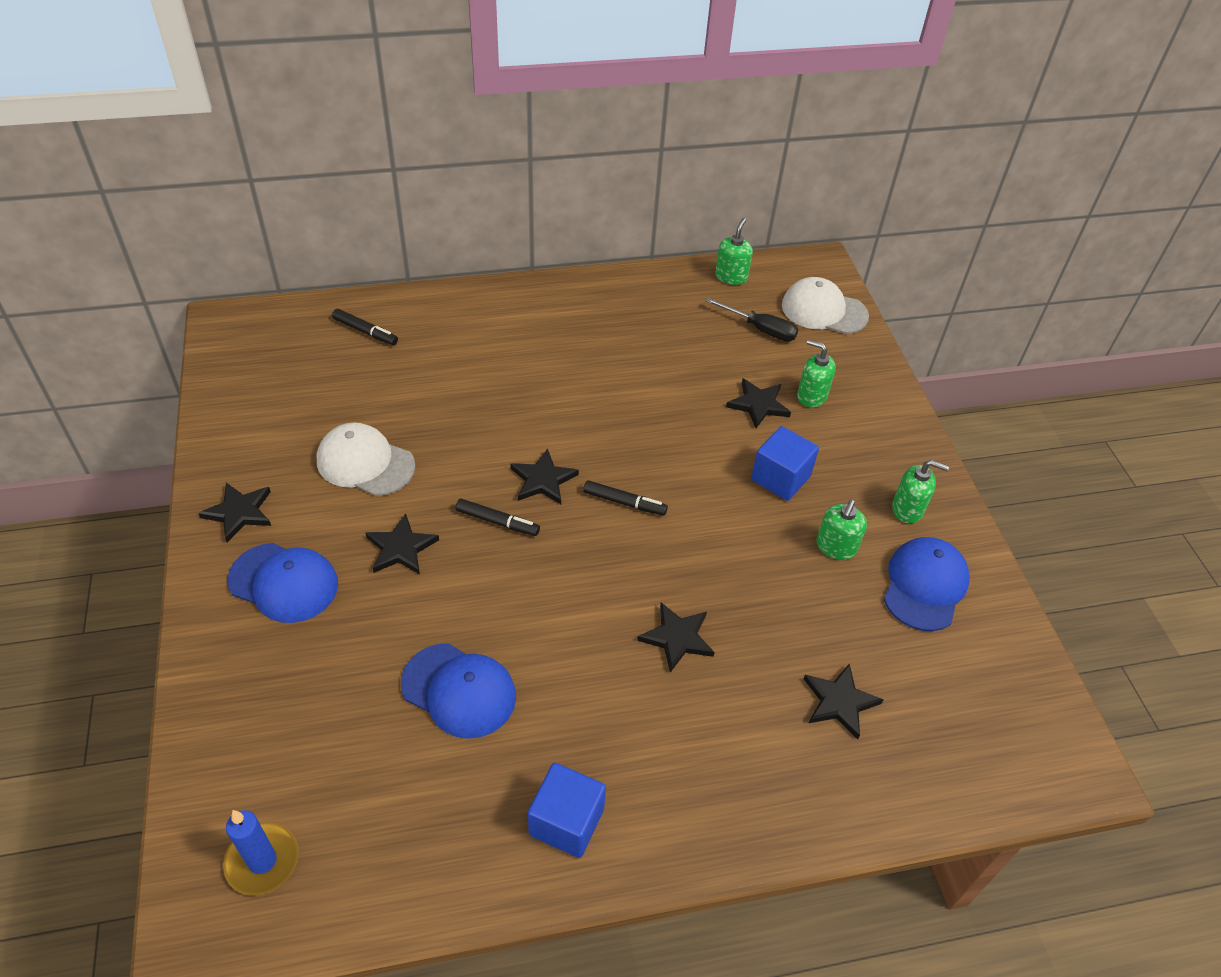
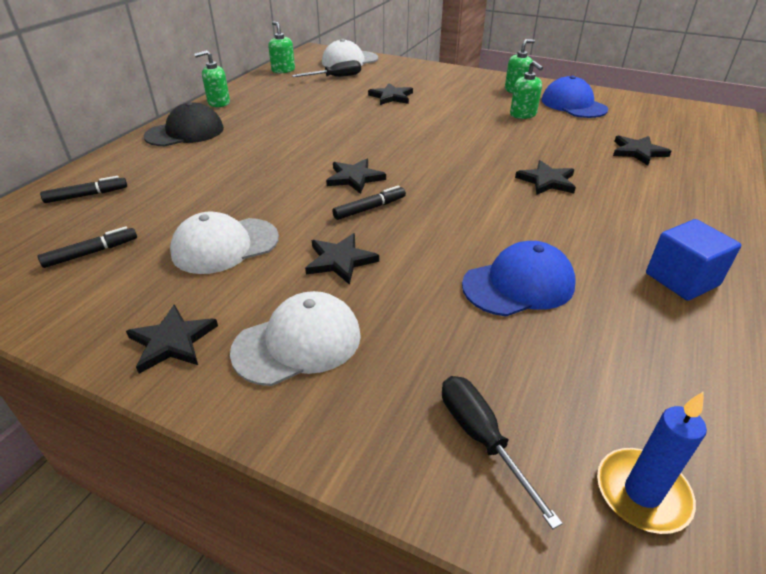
camera: 50 degrees left, 10 degrees down
blue cap [227,543,338,623] -> white cap [230,291,361,386]
black marker [583,480,668,516] -> black marker moved to [38,226,137,268]
blue cube [751,426,819,501] -> none
green soap dispenser [797,339,836,408] -> green soap dispenser moved to [194,50,230,107]
none -> black cap [143,102,224,146]
none -> black screwdriver [442,376,563,529]

